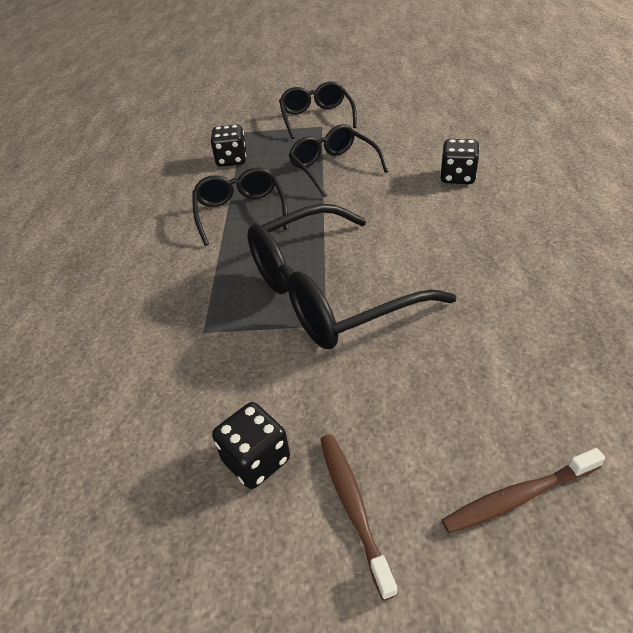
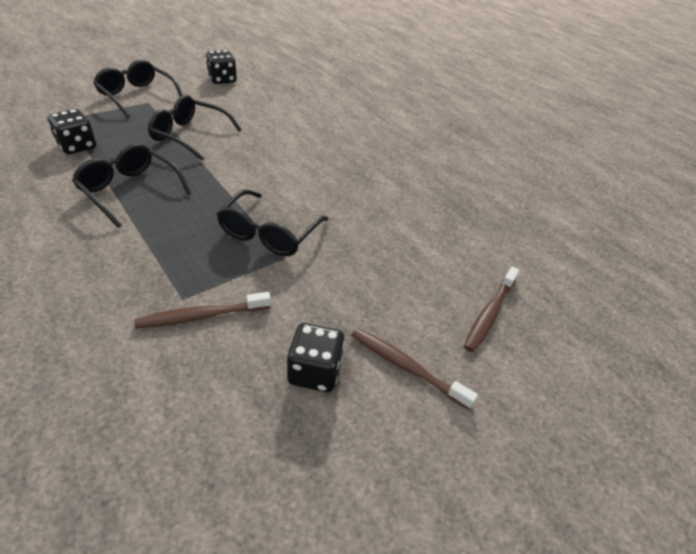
camera: 45 degrees left, 0 degrees up
black glasses [247,204,456,349] -> black glasses [217,189,329,256], size x0.60
black dice [440,139,479,184] -> black dice moved to [206,50,237,84]
none -> brown toothbrush [134,292,271,328]

